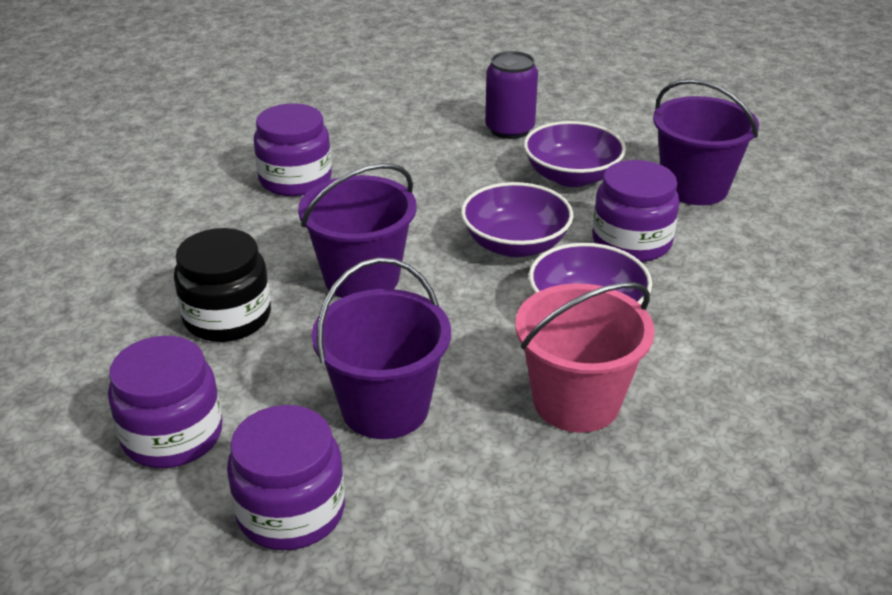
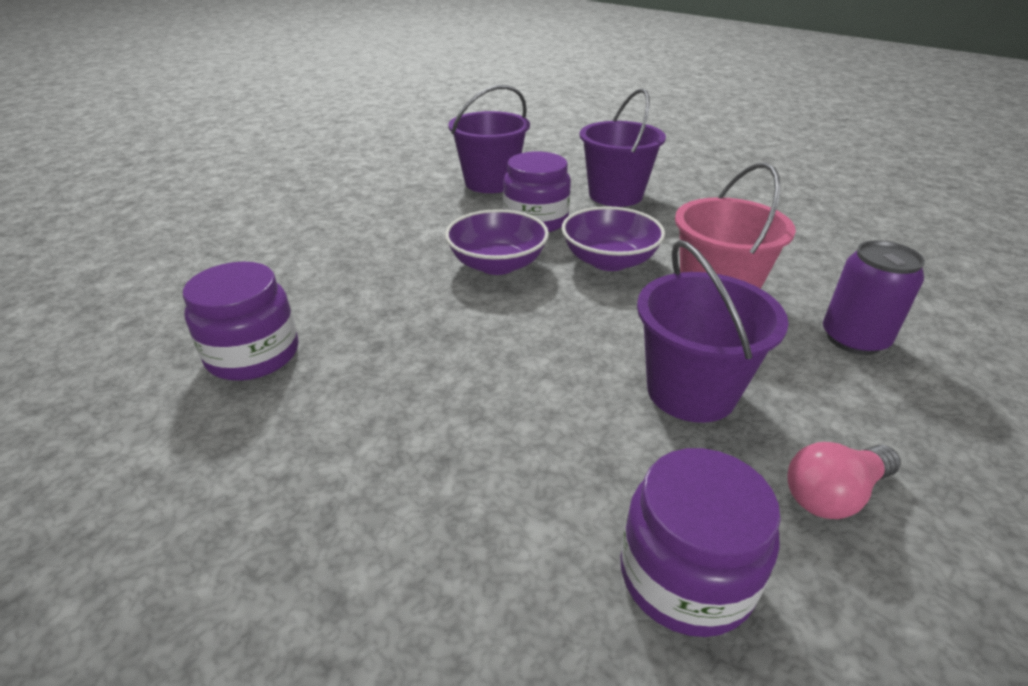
camera: 65 degrees left, 0 degrees up
black jar [174,228,271,342] -> none
purple jar [227,405,345,550] -> pink light bulb [787,442,901,519]
purple bucket [298,163,417,298] -> purple bucket moved to [580,88,666,207]
purple can [485,51,538,139] -> purple can moved to [823,240,925,355]
purple bowl [524,121,626,187] -> none

